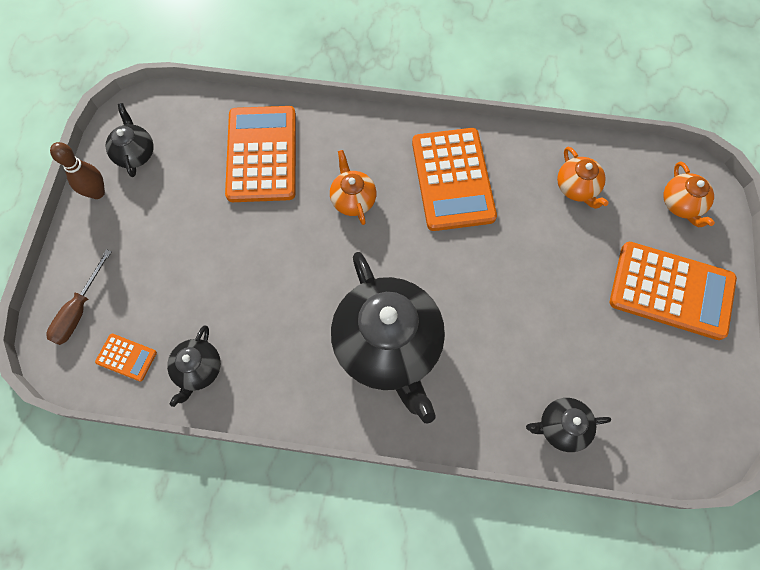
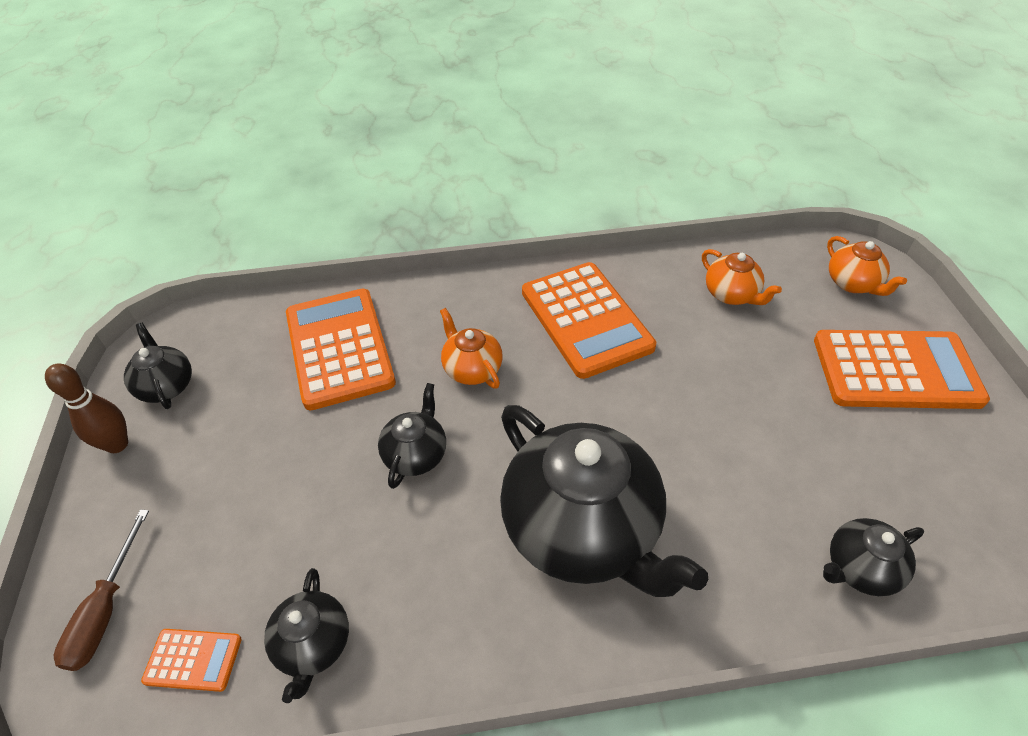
camera: 15 degrees left, 20 degrees down
none -> black teapot [378,383,446,489]

